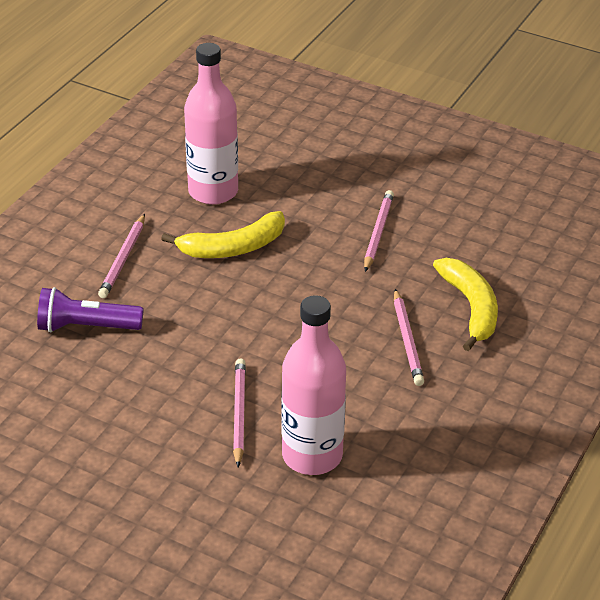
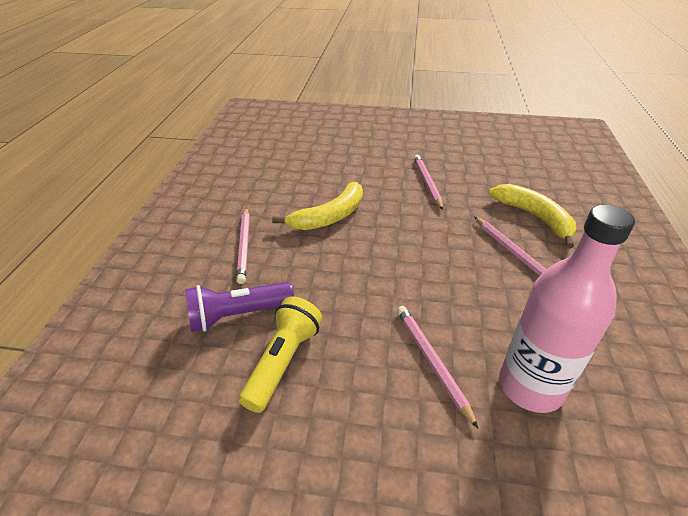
camera: 20 degrees left, 0 degrees up
pink bottle [184,43,238,205] -> none
none -> yellow flashlight [239,296,322,413]

